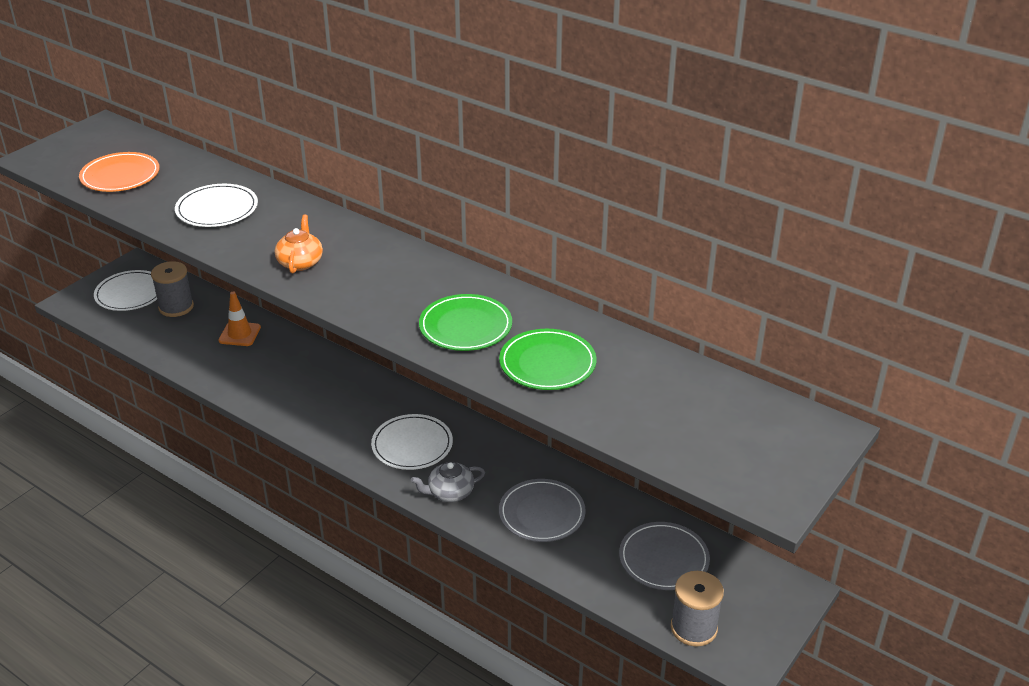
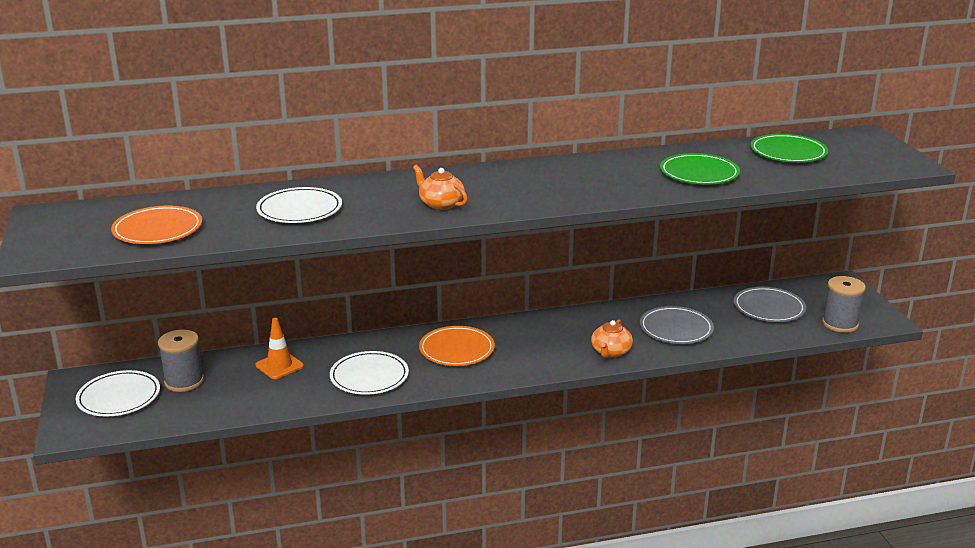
camera: 50 degrees left, 10 degrees down
white plate [371,414,453,470] -> white plate moved to [330,351,409,395]
grey teapot [411,462,485,502] -> orange teapot [591,320,633,358]
green plate [419,294,512,351] -> green plate moved to [750,134,828,162]
none -> orange plate [419,326,495,366]

